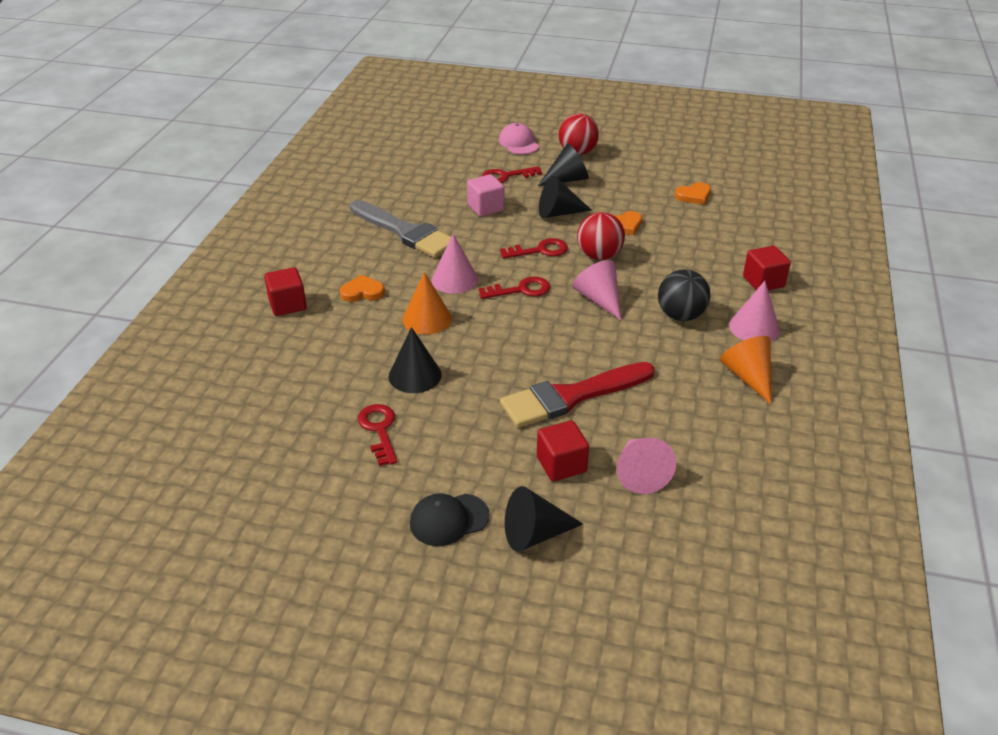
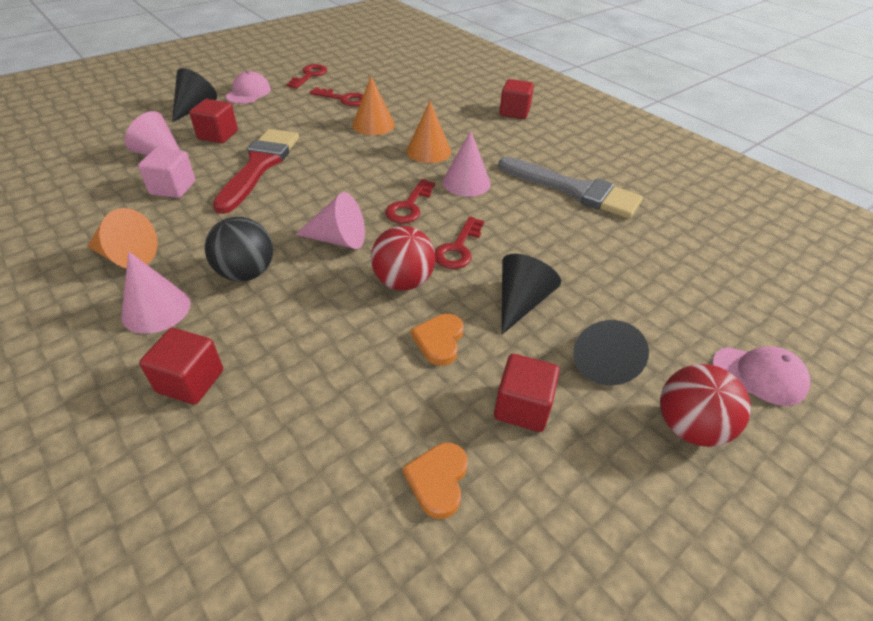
camera: 125 degrees right, 5 degrees up
orange heart [340,275,385,302] -> none
grey brush [350,200,451,258] -> grey brush turned 135 degrees counterclockwise [498,157,643,219]
black cone [389,327,442,393] -> orange cone [352,76,395,135]
black cap [410,494,489,546] -> pink cap [225,71,271,104]
pink cube [467,174,504,217] -> pink cube moved to [138,148,195,198]
red key [482,166,542,183] -> red key moved to [286,64,327,89]
none -> red cube [494,354,560,432]

